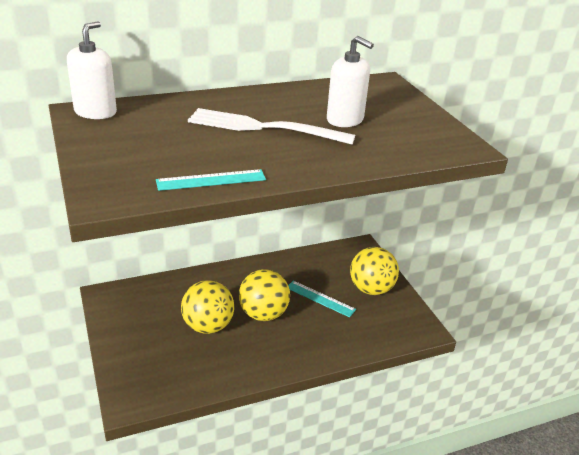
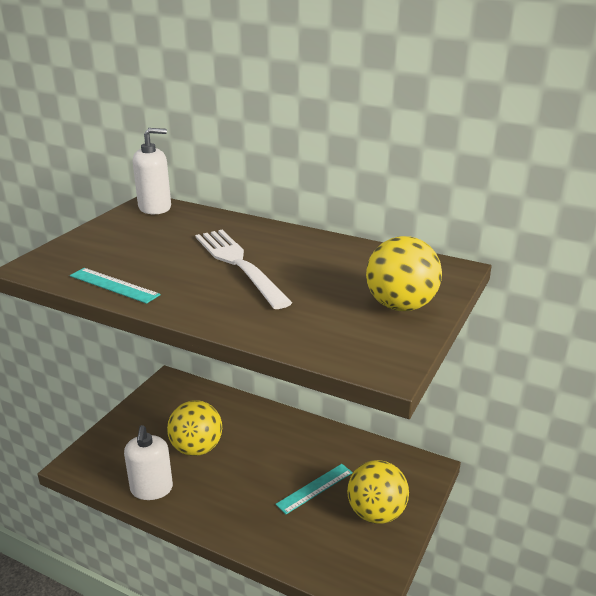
camera: 50 degrees right, 5 degrees down
yellow ball [239,269,290,321] -> yellow ball moved to [366,236,442,311]
turquoise ruler [288,281,356,317] -> turquoise ruler turned 60 degrees clockwise [275,464,353,514]
white soap dispenser [327,36,374,127] -> white soap dispenser moved to [124,425,173,500]

